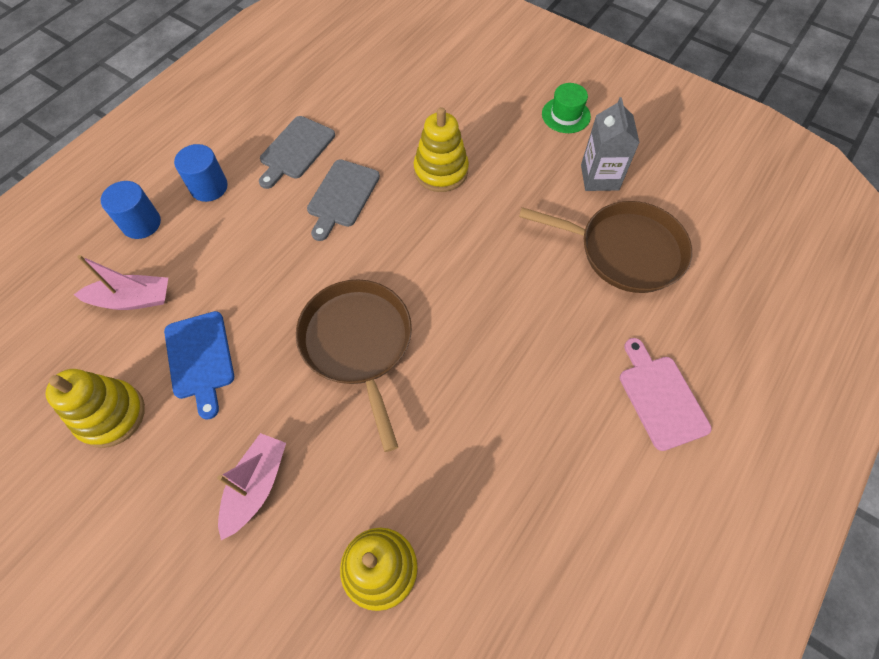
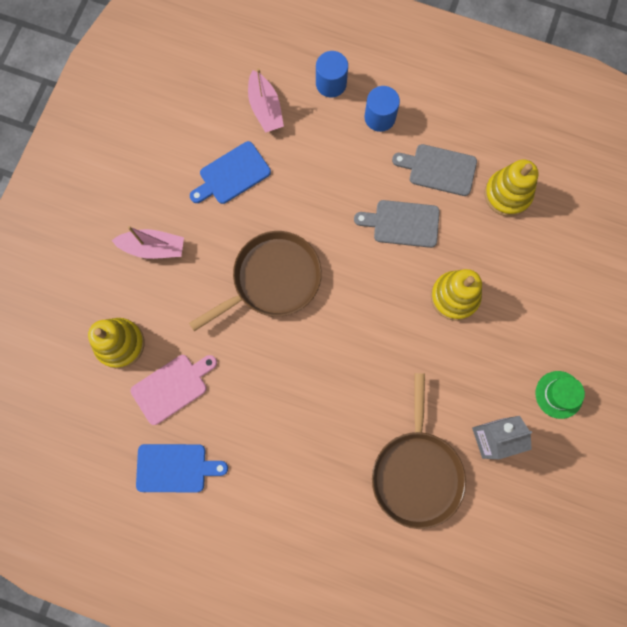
camera: 75 degrees right, 15 degrees up
yellow stacking toy [45,369,145,448] -> yellow stacking toy moved to [485,159,539,217]
pink cutting board [620,338,712,451] -> pink cutting board moved to [131,355,217,425]
none -> blue cutting board [136,444,228,492]

